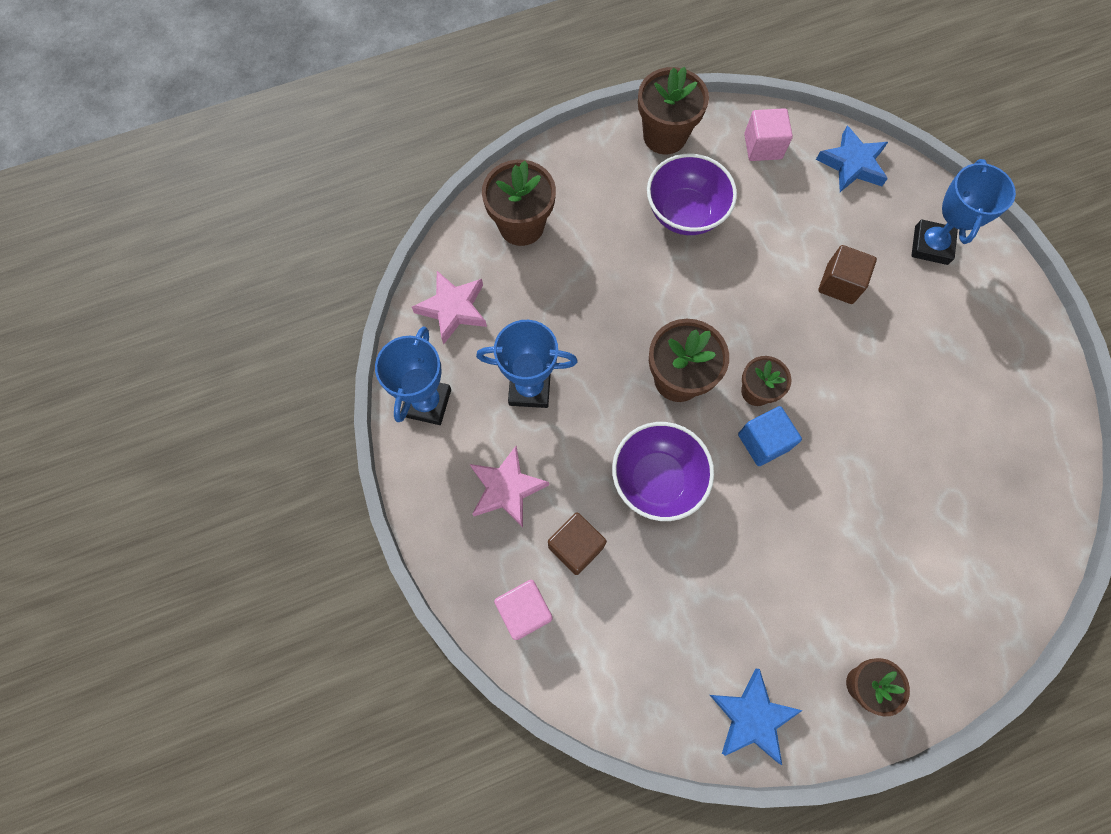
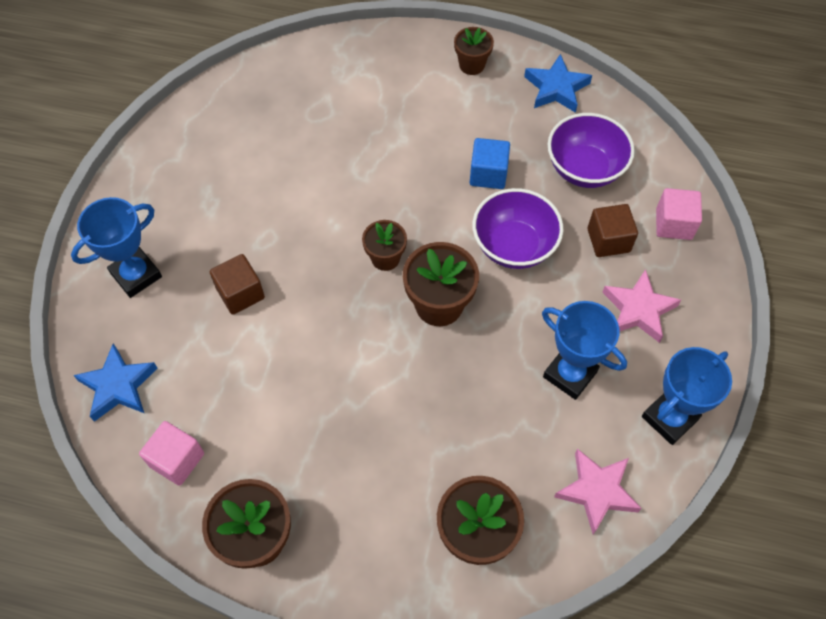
camera: 145 degrees left, 10 degrees down
purple bowl [647,153,737,235] -> purple bowl moved to [548,113,635,188]
blue cube [738,406,802,466] -> blue cube moved to [470,138,510,189]

